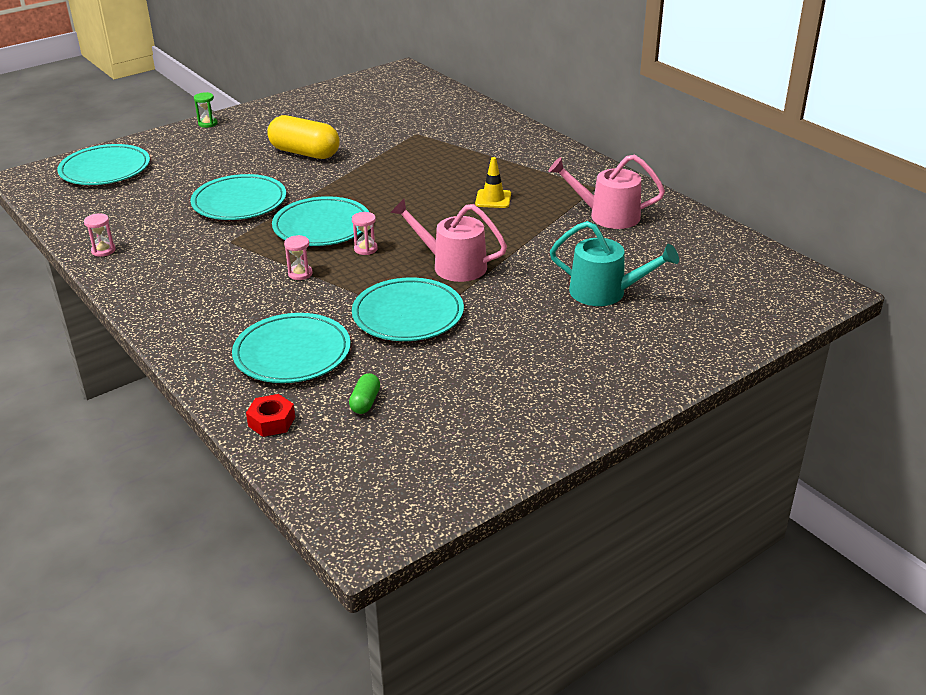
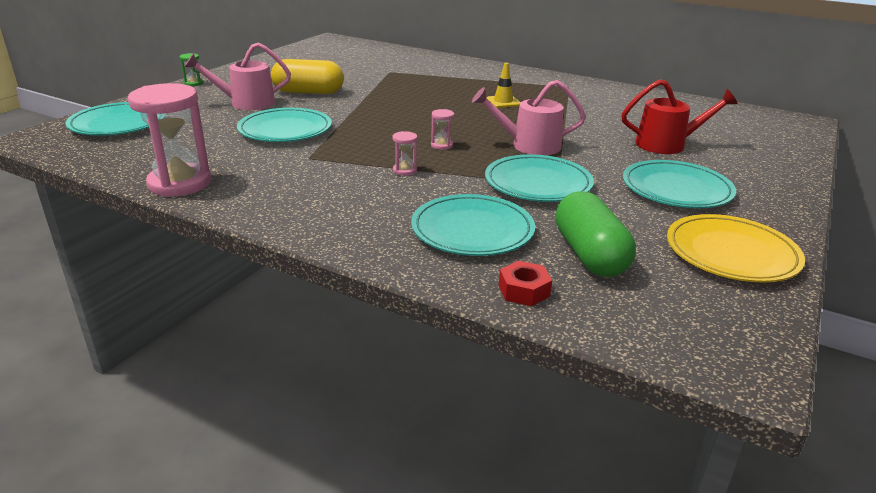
camera: 25 degrees left, 5 degrees down
pink hourglass [84,213,116,257] -> pink hourglass [128,83,211,197], size x2.36
turquoise plate [272,196,369,246] -> turquoise plate moved to [623,160,736,208]
green capsule [349,373,380,414] -> green capsule [555,191,636,277], size x2.18
pink watering can [548,155,665,229] -> pink watering can moved to [184,43,291,110]
turquoise watering can [550,221,679,306] -> red watering can [621,79,738,154]
none -> yellow plate [667,214,805,283]

